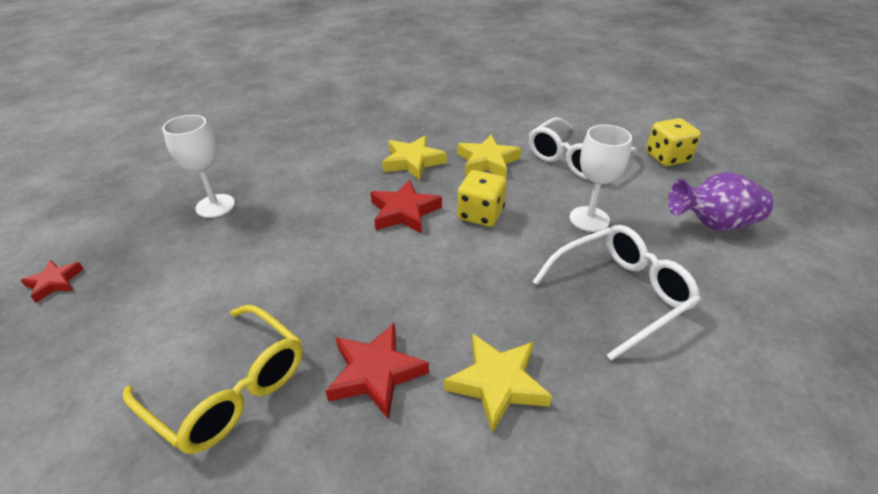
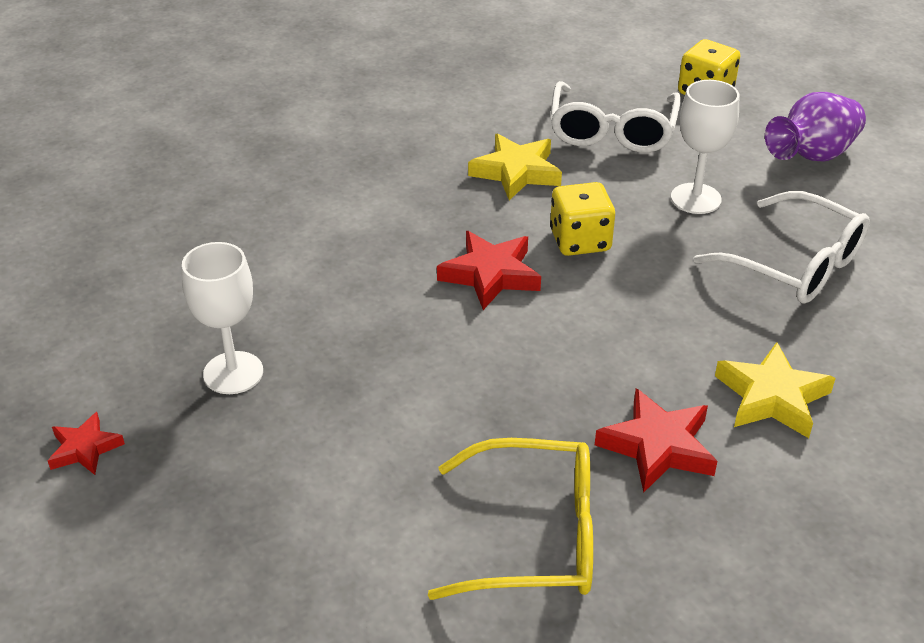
camera: 35 degrees left, 0 degrees up
red star [20,260,84,303] -> red star moved to [48,412,125,475]
yellow star [382,136,447,180] -> none
white glasses [533,225,701,361] -> white glasses turned 105 degrees clockwise [693,191,870,304]

